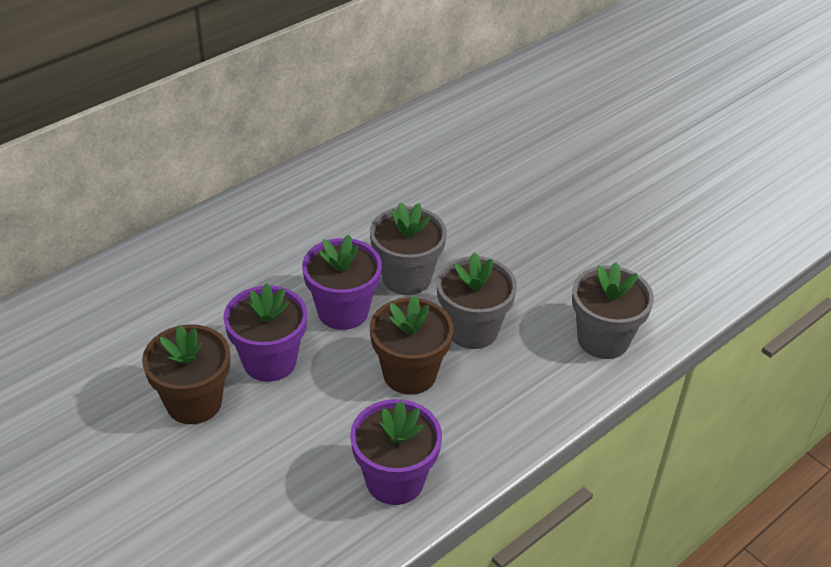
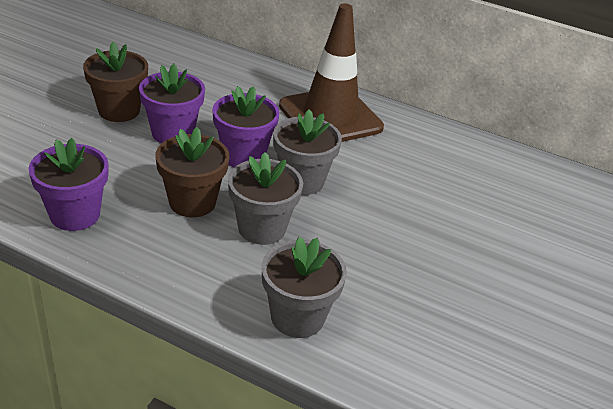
camera: 65 degrees right, 5 degrees down
none -> brown traffic cone [279,3,384,142]

